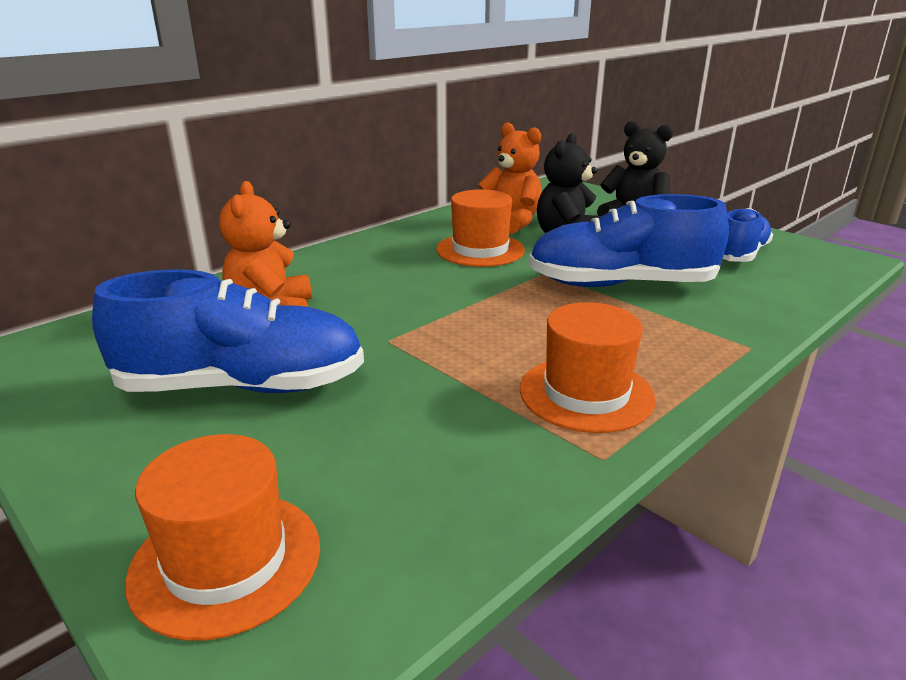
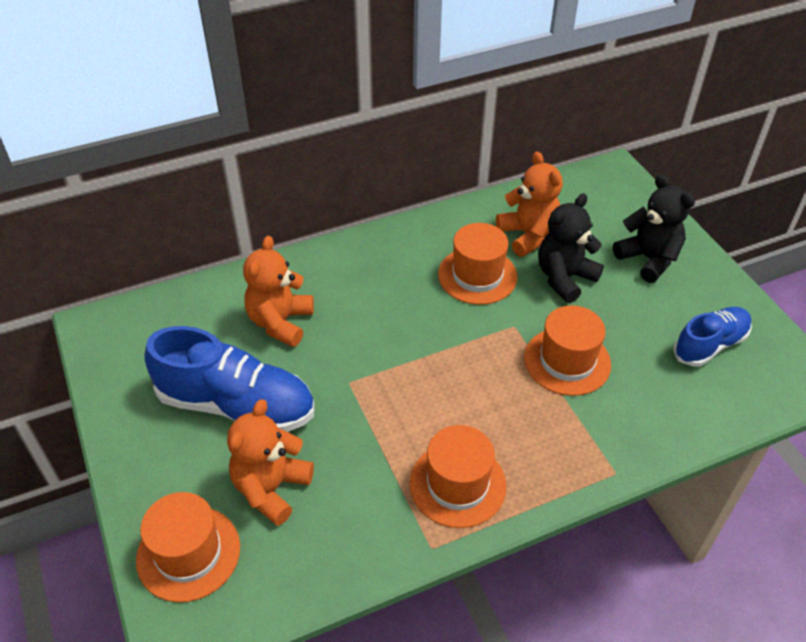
camera: 20 degrees right, 20 degrees up
blue shoe [529,194,729,287] -> orange hat [524,305,611,396]
none -> orange teddy bear [227,399,314,526]

